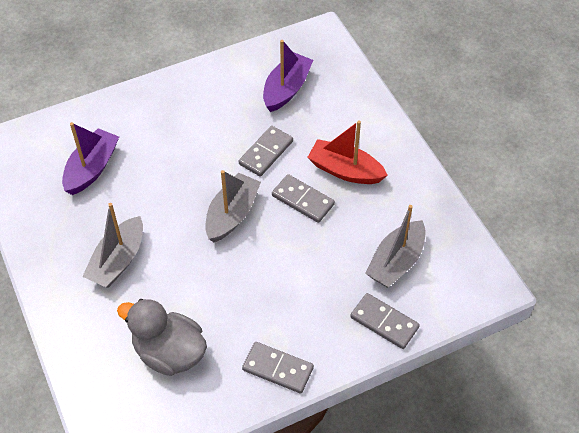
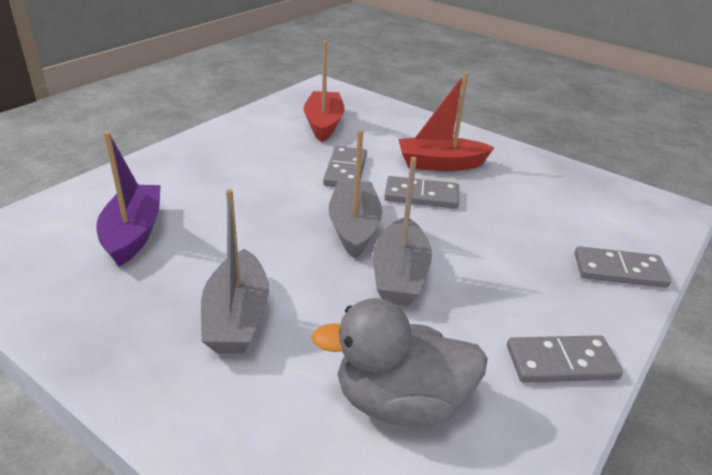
camera: 30 degrees left, 20 degrees down
purple boat [263,40,313,112] -> red boat [303,41,345,142]
grey boat [365,205,426,288] -> grey boat moved to [373,157,432,306]

